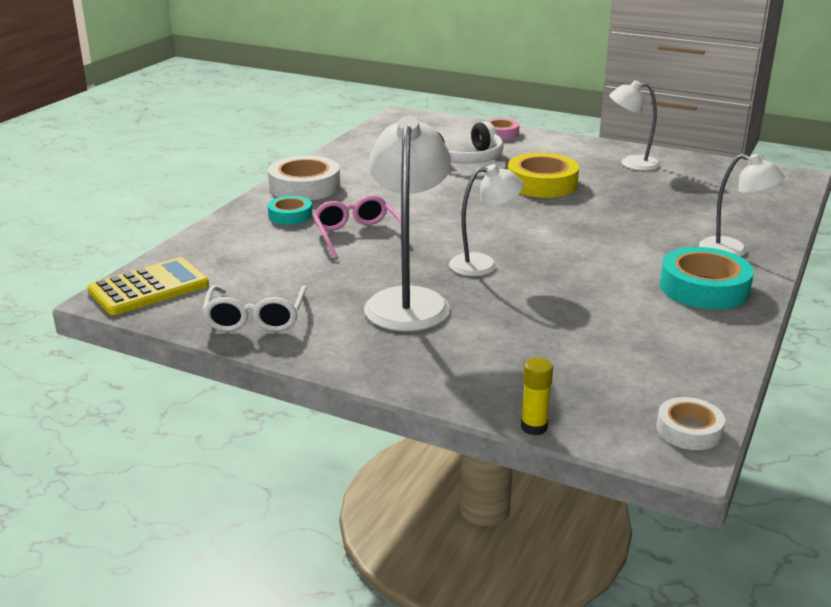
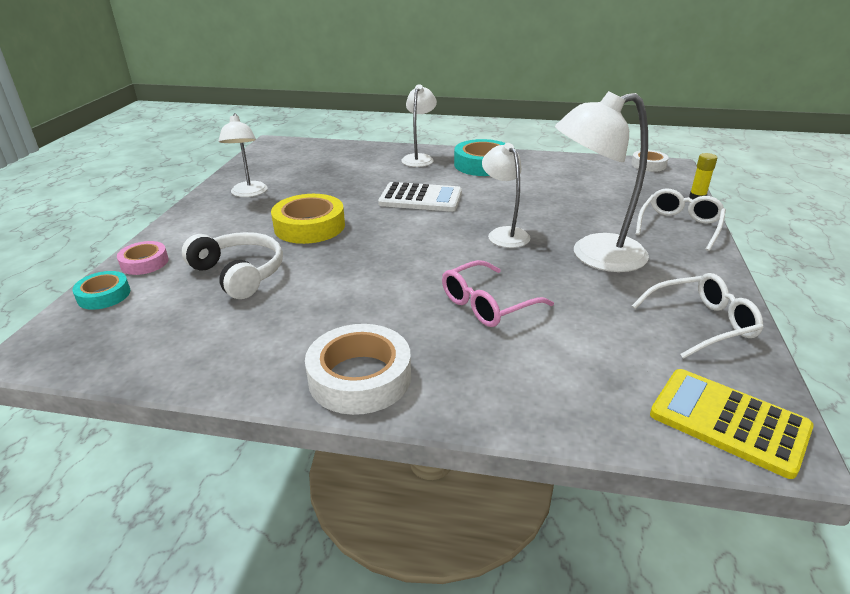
camera: 105 degrees left, 5 degrees up
turquoise tape [268,196,312,225] -> turquoise tape moved to [72,271,130,310]
none -> white calculator [378,182,462,212]
none -> white glasses [636,189,726,251]

